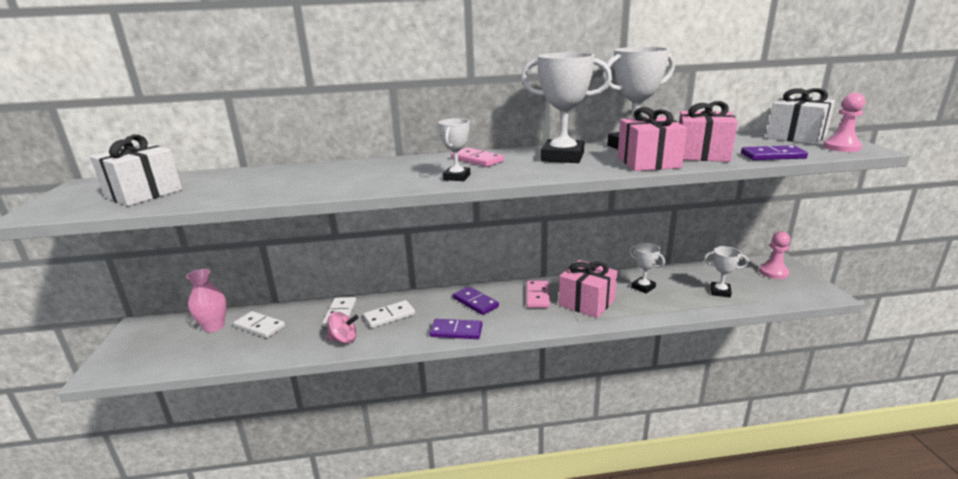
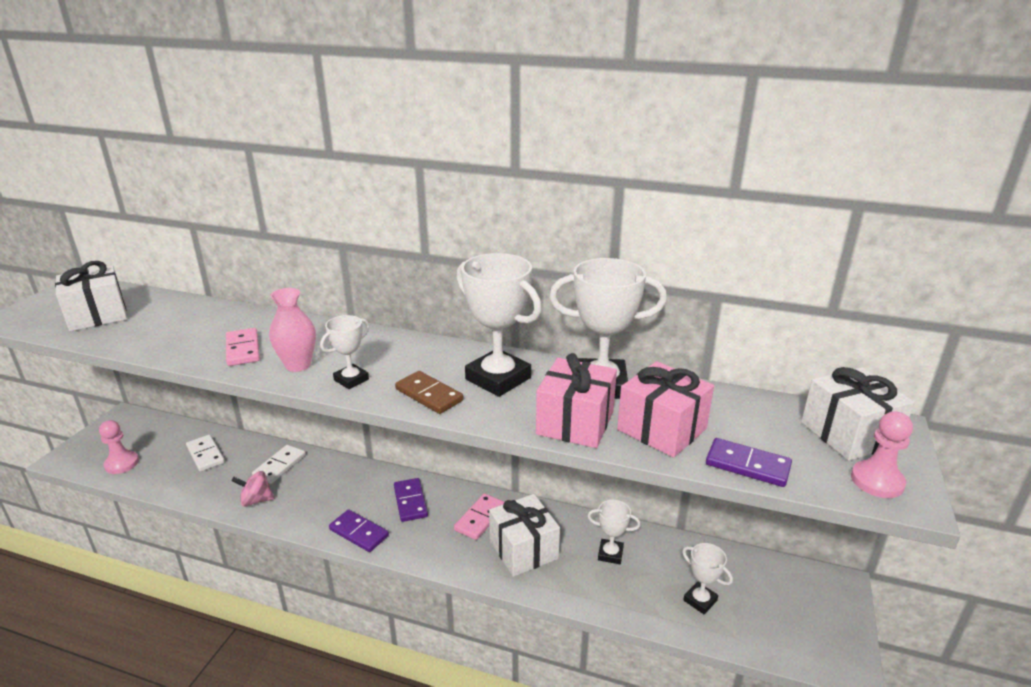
camera: 25 degrees right, 5 degrees up
pink vase [186,269,226,332] -> pink vase moved to [269,288,316,372]
pink spinning top [327,312,359,344] -> pink spinning top turned 150 degrees clockwise [231,471,275,506]
white domino [363,300,415,328] -> none
pink domino [451,148,504,167] -> pink domino moved to [226,328,260,366]
pink gift [559,260,617,318] -> white gift [489,494,560,577]
white trophy [629,243,665,294] -> white trophy turned 60 degrees counterclockwise [587,500,641,564]
pink pawn [759,231,791,279] -> pink pawn moved to [99,420,139,474]
none -> brown domino [395,371,463,414]

